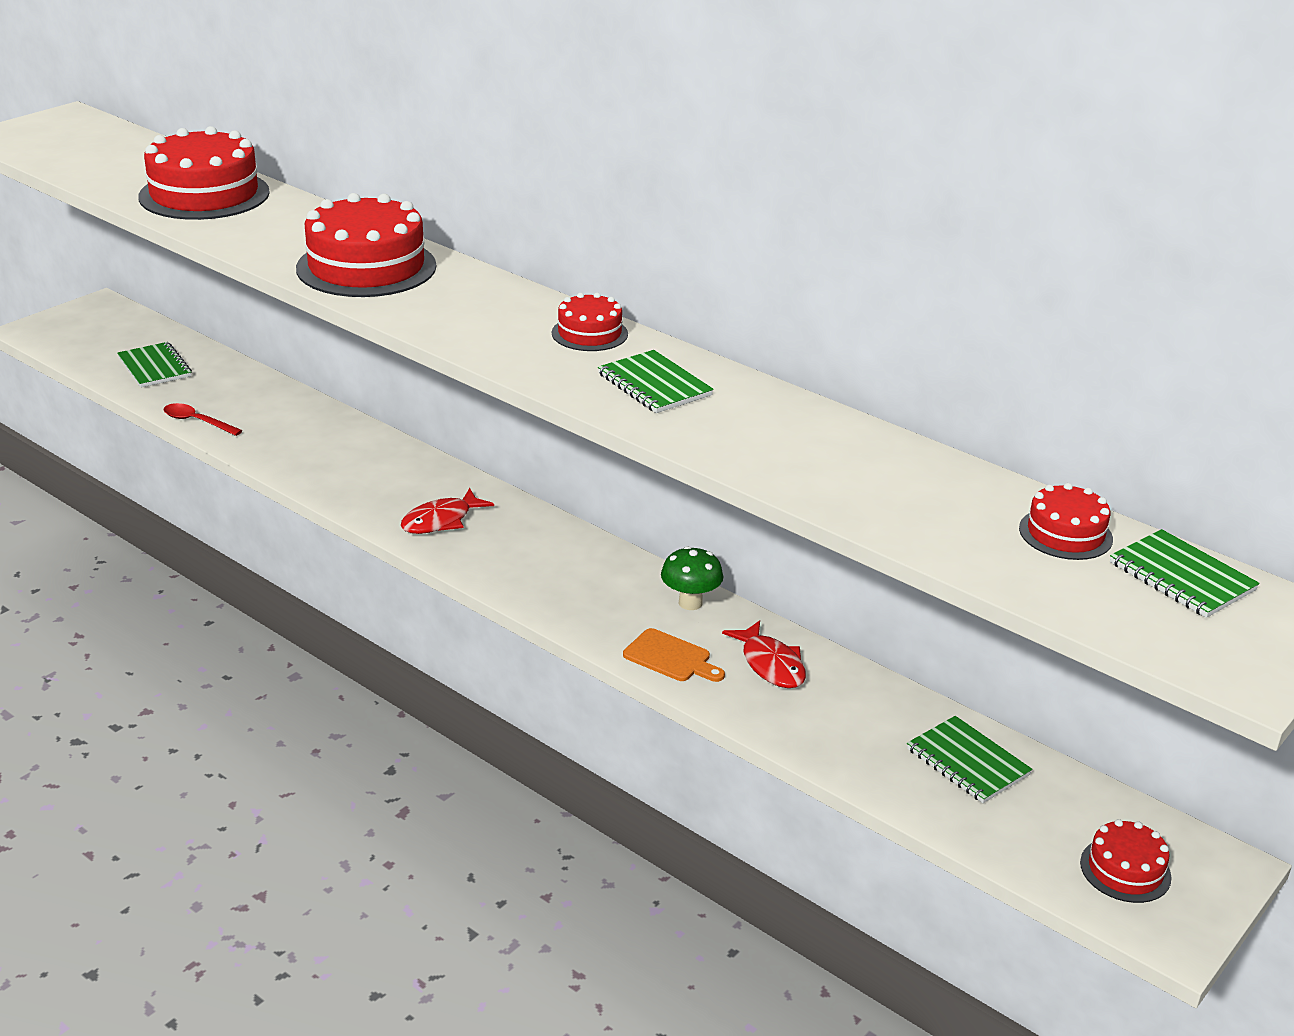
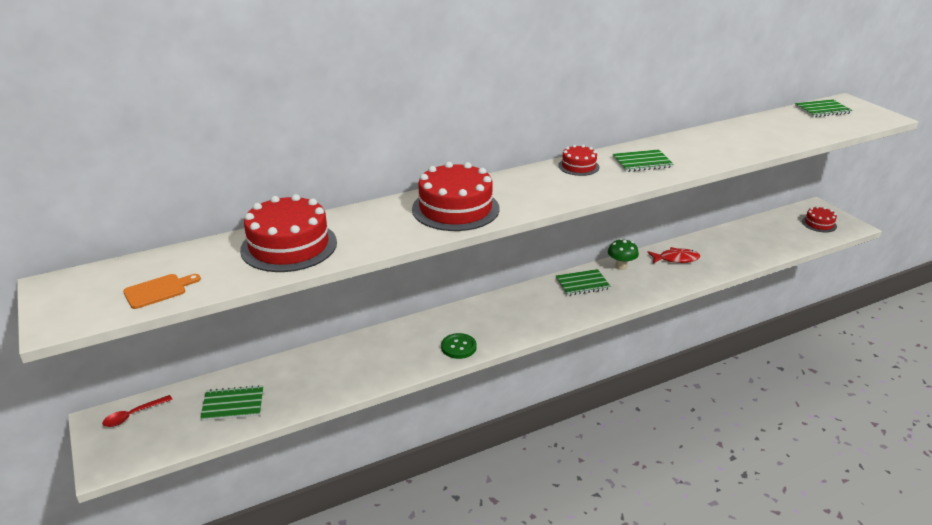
camera: 65 degrees left, 0 degrees up
red spoon [164,403,243,436] -> red spoon moved to [102,395,173,427]
red fish [401,488,494,534] -> none
orange cutting board [623,628,725,682] -> orange cutting board moved to [123,274,201,309]
green notebook [907,716,1032,803] -> green notebook moved to [556,269,611,296]
red cake [1019,483,1113,560] -> none
none -> green button [441,333,477,359]

